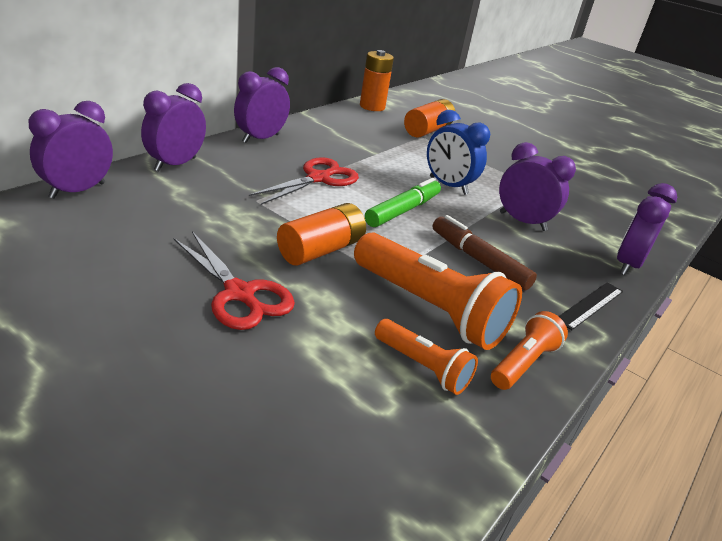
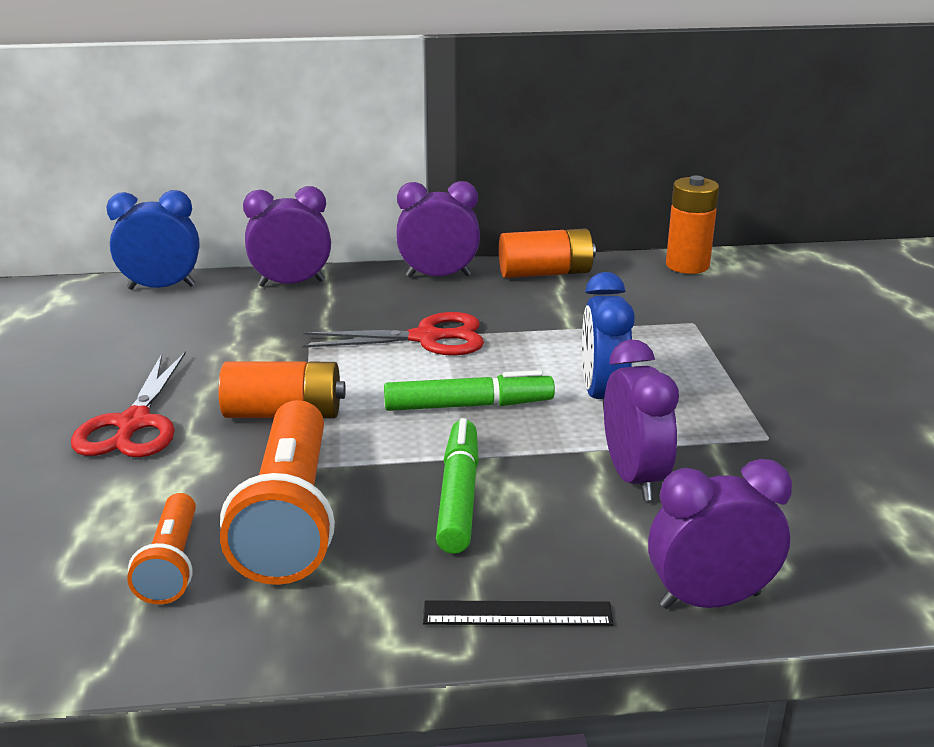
camera: 50 degrees right, 5 degrees down
purple clock [28,101,113,199] -> blue clock [107,190,199,290]
orange battery [404,99,455,138] -> orange battery moved to [499,228,596,278]
brown marker [432,215,537,291] -> green marker [436,418,479,554]
orange flashlight [491,311,568,390] -> none

